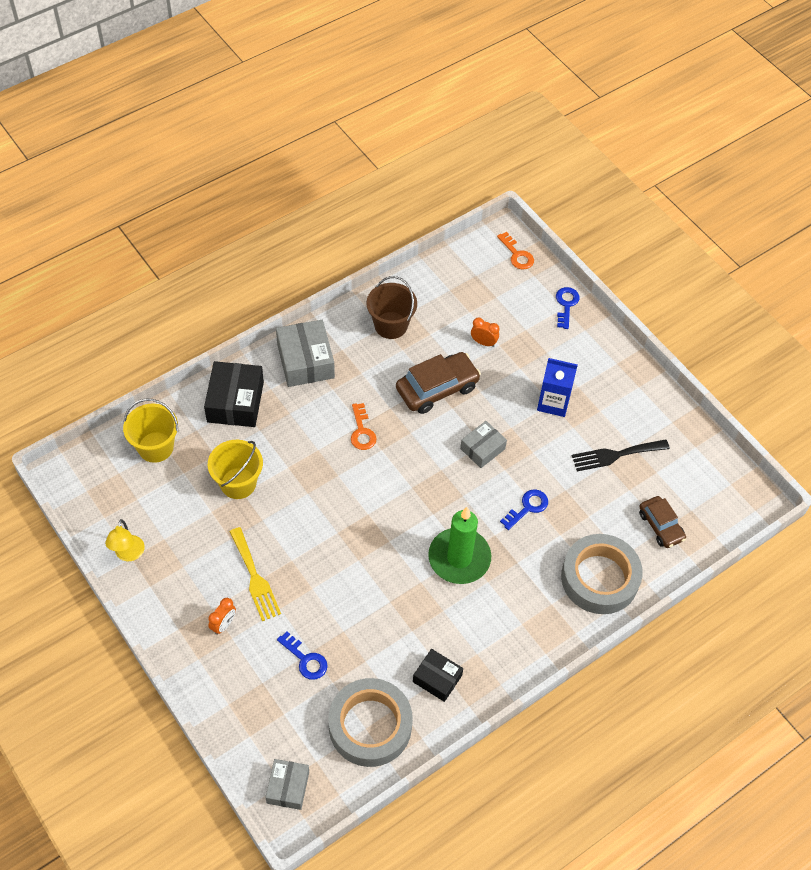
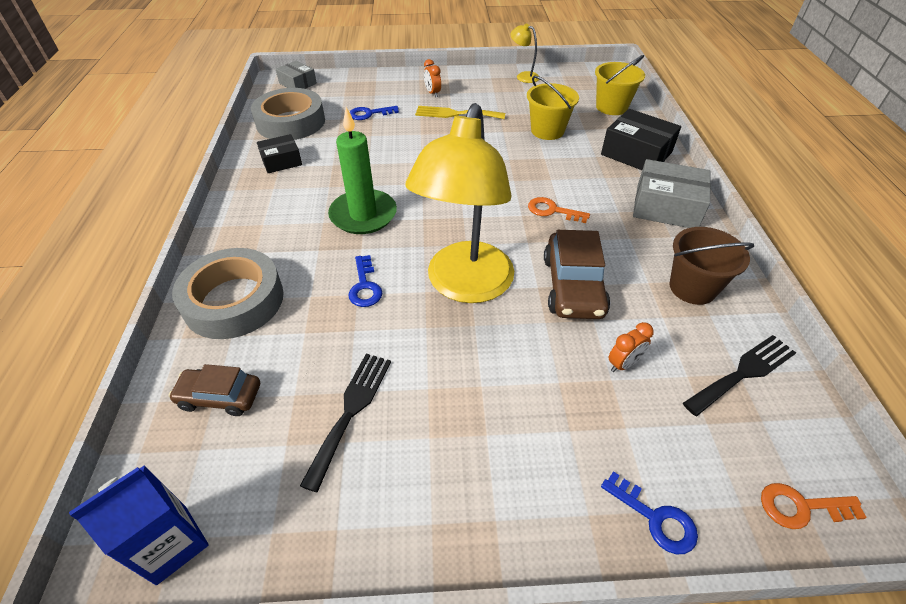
camera: 125 degrees right, 10 degrees down
grey box [460,421,507,468] -> yellow lamp [405,103,514,303]
blue carton [537,358,578,417] -> blue carton moved to [69,465,209,585]
none -> black fork [683,335,796,416]

